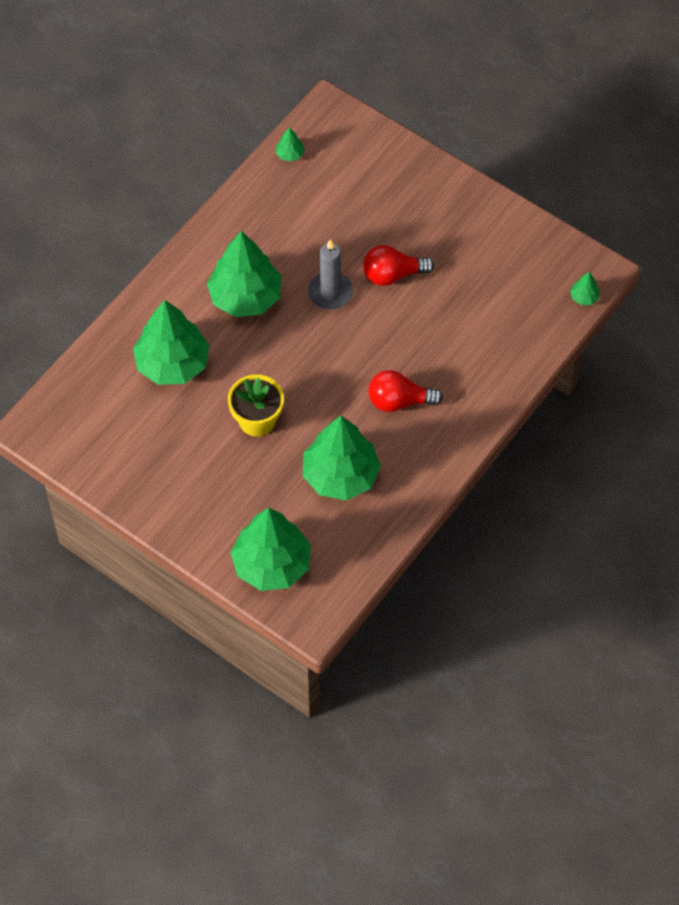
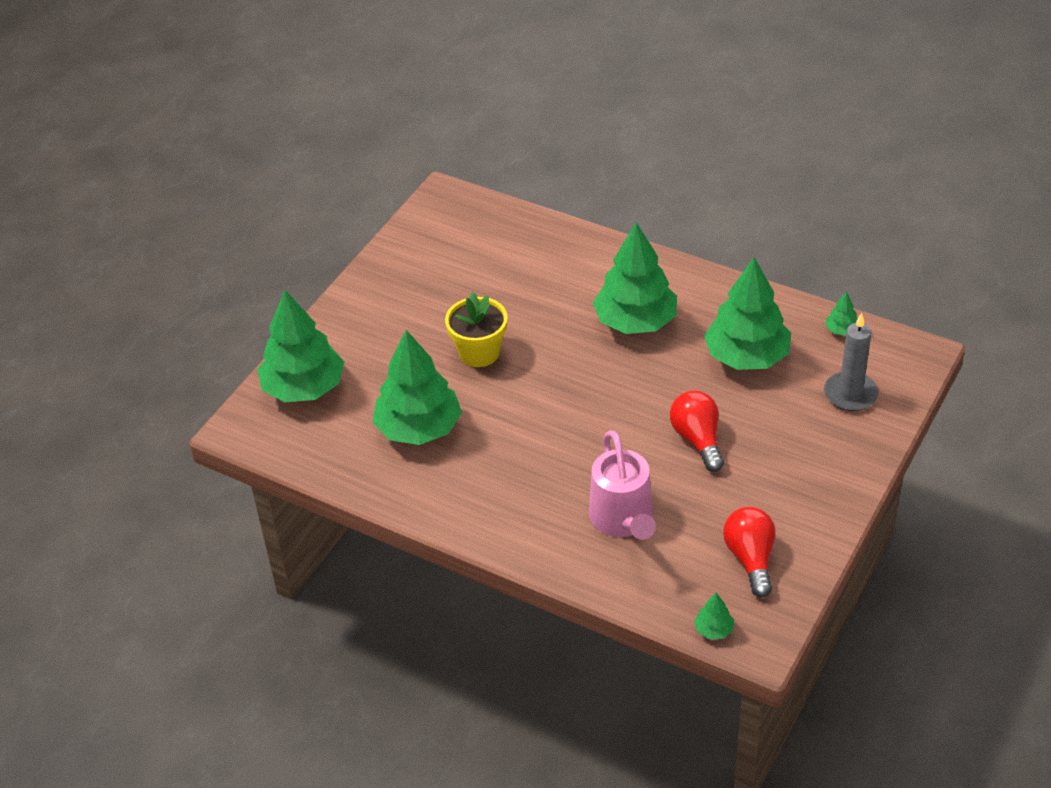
camera: 85 degrees right, 15 degrees down
green tree [133,300,210,385] -> green tree moved to [704,257,791,370]
grey candle [308,239,353,310] -> grey candle moved to [824,313,879,411]
red light bulb [368,370,443,412] -> red light bulb moved to [723,507,776,597]
none -> pink watering can [589,431,656,540]

